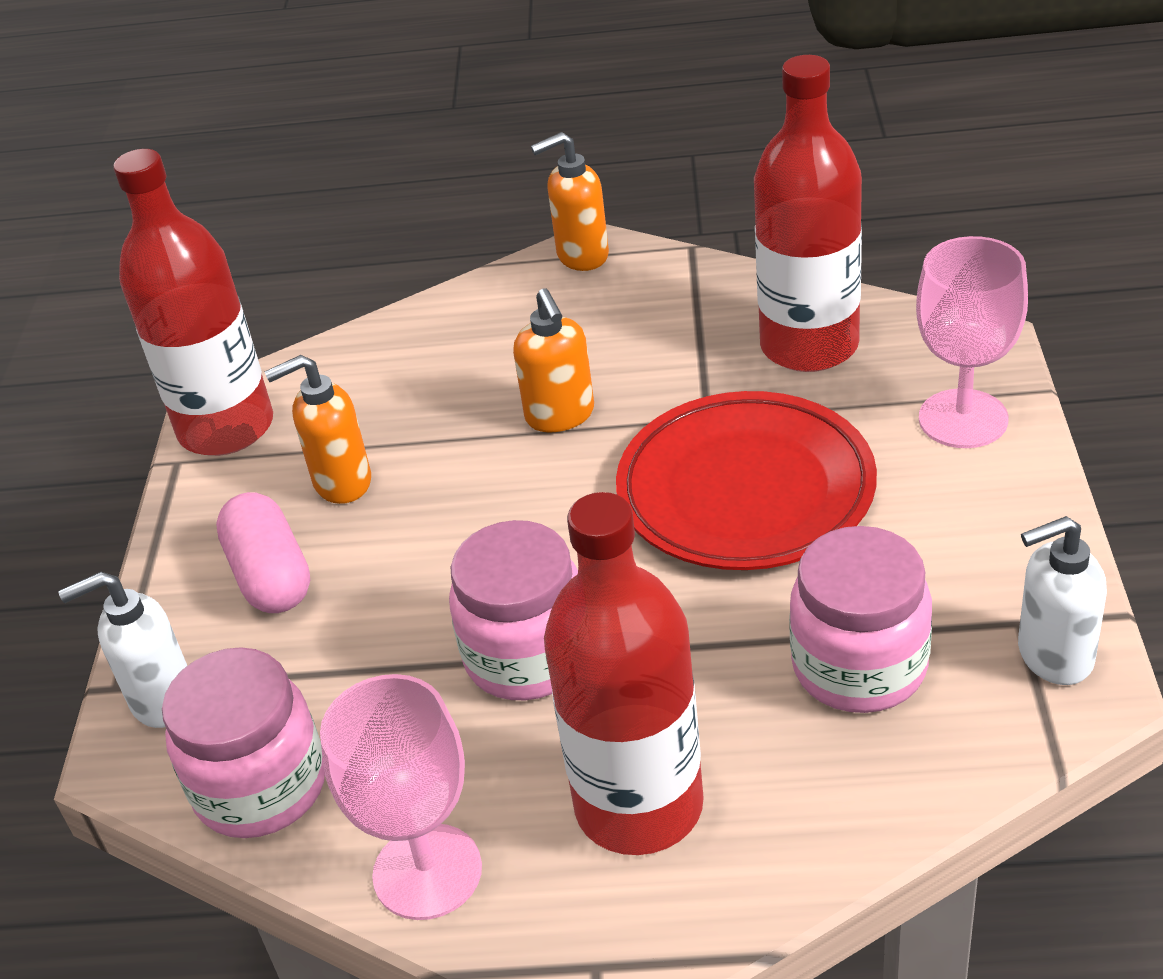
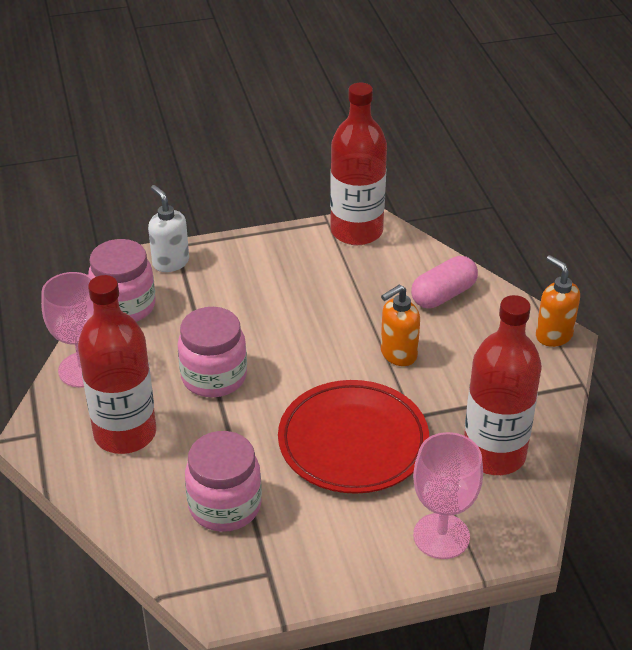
camera: 70 degrees right, 0 degrees up
pink capsule [216,492,310,613] -> pink capsule moved to [411,256,478,309]
orange soap dispenser [264,355,371,504] -> none
white soap dispenser [1018,516,1107,685] -> none

